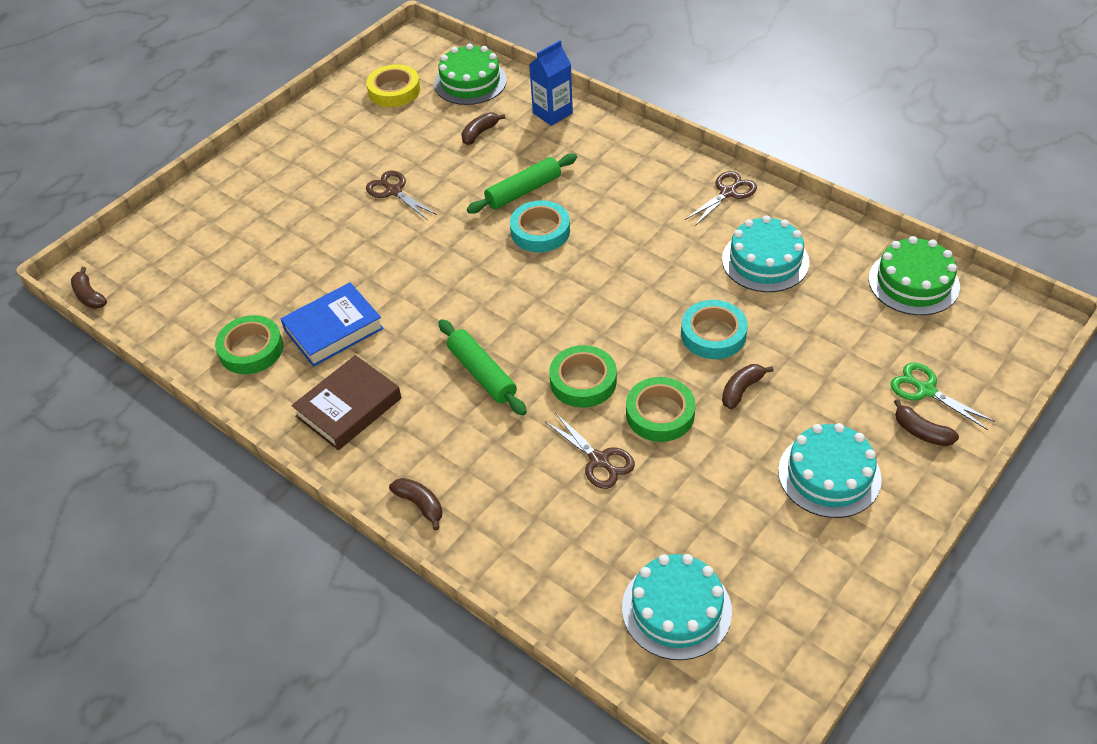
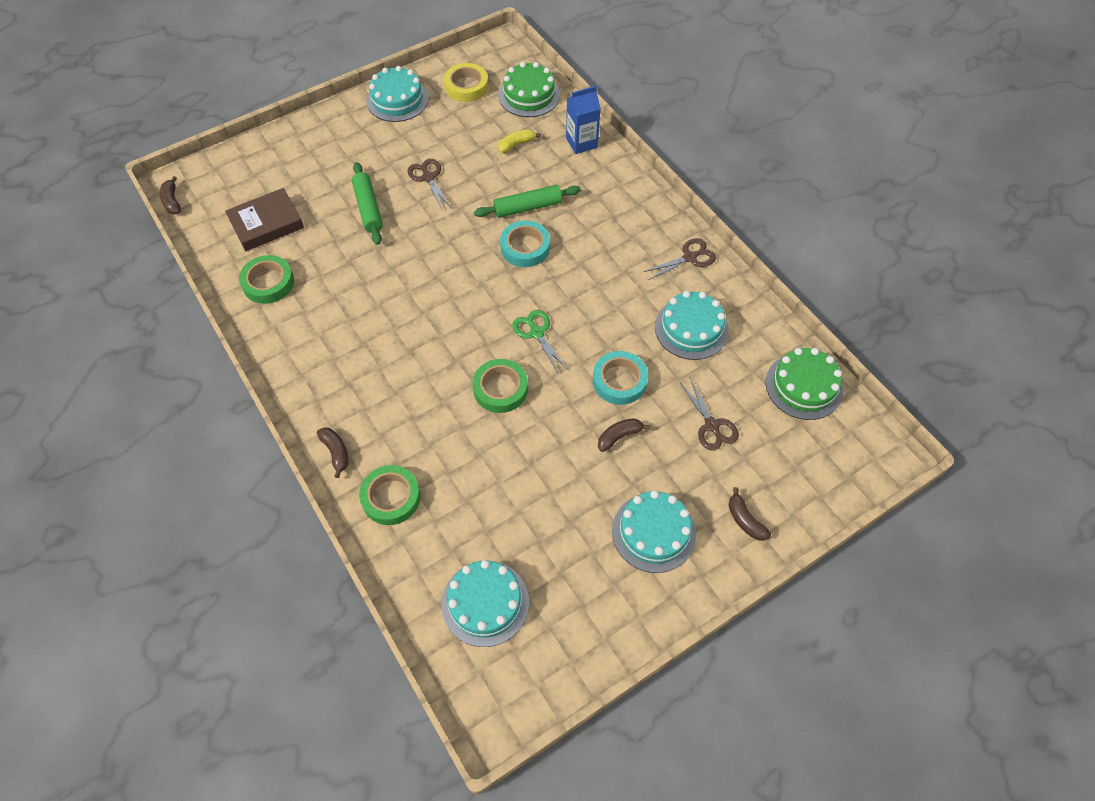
camera: 15 degrees right, 10 degrees up
blue book [280,282,384,367] -> none
brown book [291,355,401,450] -> brown book moved to [225,188,304,251]
green rolling pin [438,319,527,416] -> green rolling pin moved to [352,162,383,245]
brown banana [461,112,505,145] -> yellow banana [498,129,541,153]
brown scissors [545,412,635,489] -> brown scissors moved to [680,378,739,451]
green tape [626,377,696,442] -> green tape moved to [359,465,421,525]
green scissors [890,362,995,430] -> green scissors moved to [512,310,569,374]
none -> turquoise cake [366,66,429,122]

